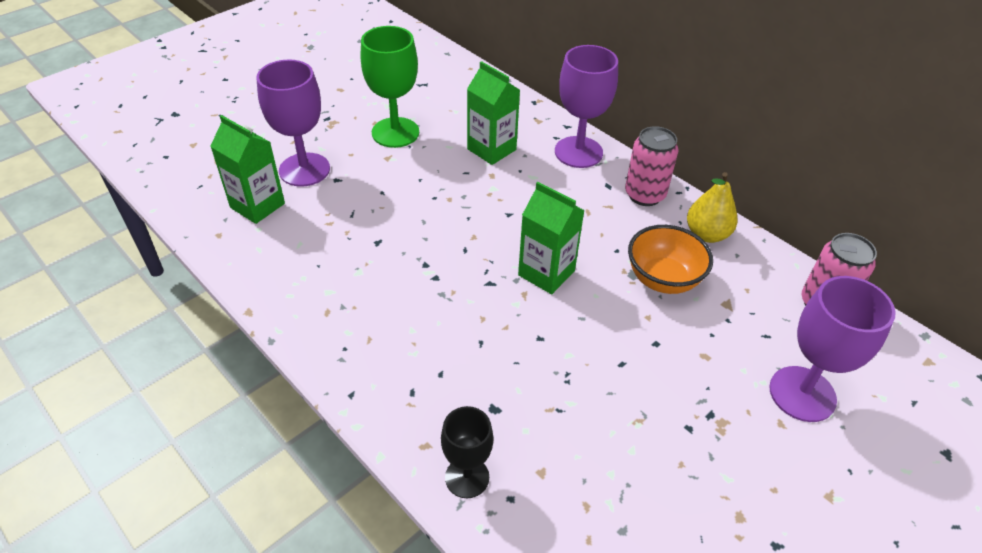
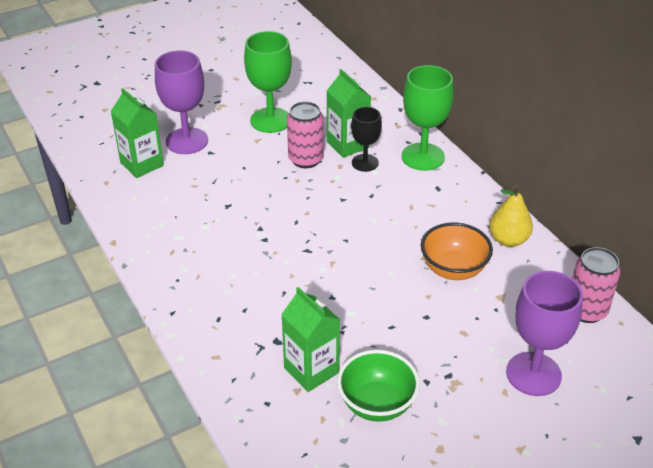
camera: 15 degrees right, 5 degrees down
black goblet [441,406,493,498] -> black goblet moved to [351,107,382,172]
green carton [518,182,585,294] -> green carton moved to [281,287,340,392]
purple goblet [555,45,618,168] -> green goblet [402,65,454,171]
pink can [625,126,678,206] -> pink can moved to [287,102,324,168]
none -> green bowl [337,350,420,422]

